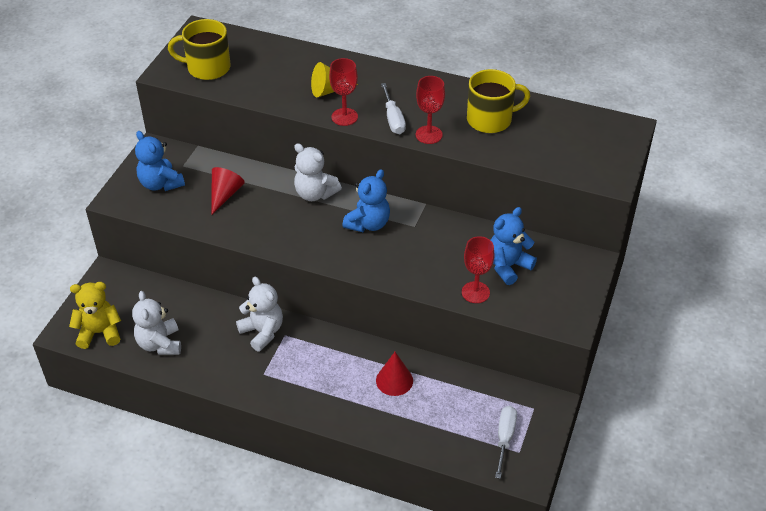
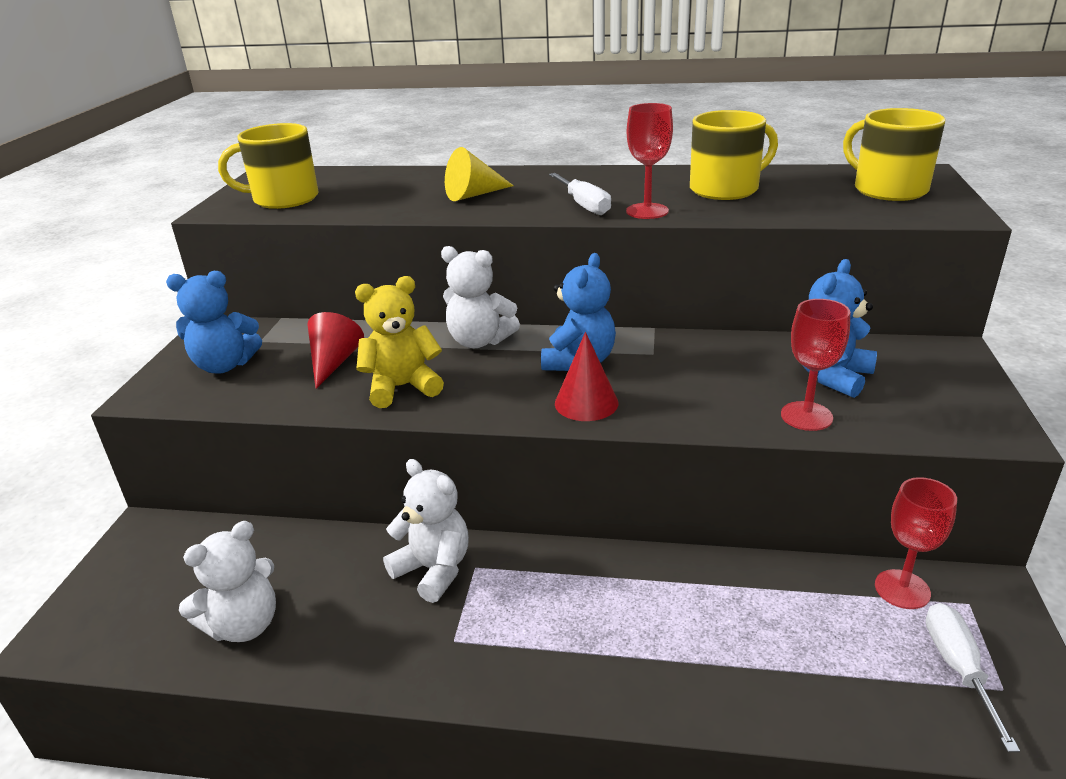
camera: 10 degrees left, 15 degrees down
yellow teddy bear [69,282,121,349] -> yellow teddy bear moved to [355,276,444,408]
white teddy bear [132,291,181,355] -> white teddy bear turned 105 degrees counterclockwise [179,521,276,642]
blue teddy bear [135,131,185,191] -> blue teddy bear turned 45 degrees counterclockwise [166,271,262,374]
red goblet [329,58,358,126] -> red goblet moved to [875,477,957,609]
red cone [376,352,413,396] -> red cone moved to [555,332,618,421]
none -> yellow mug [843,108,945,201]

